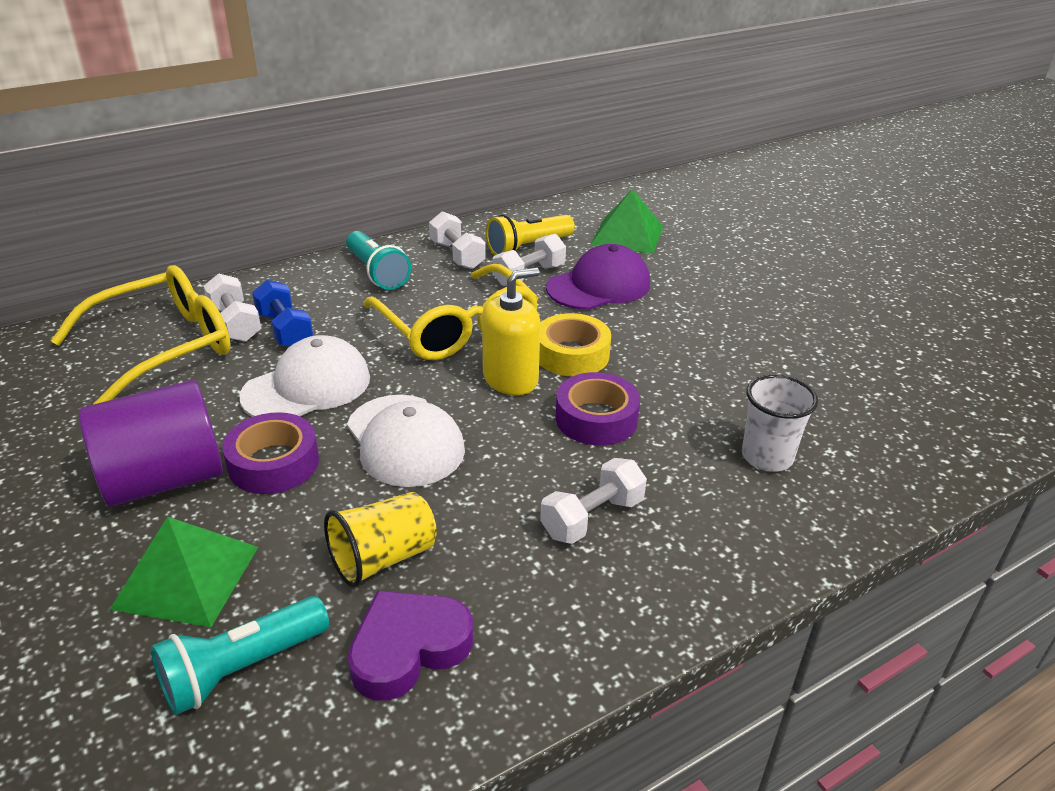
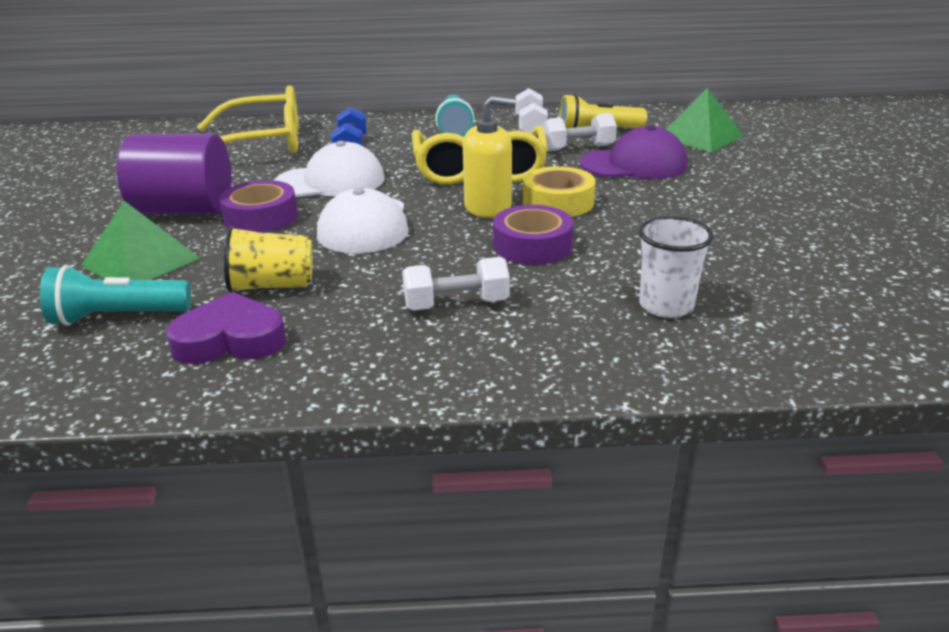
camera: 30 degrees right, 5 degrees down
white dumbbell [203,273,261,342] -> none

